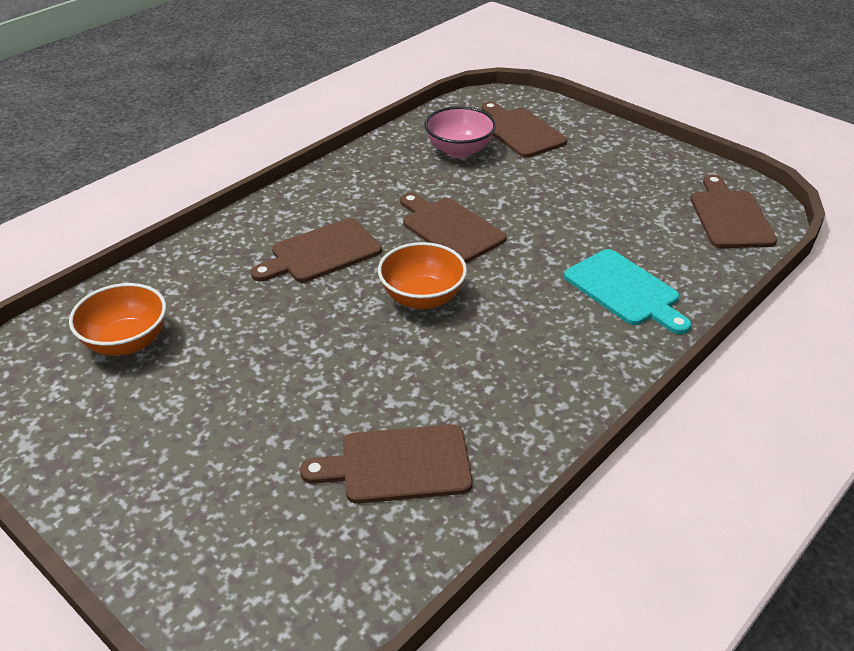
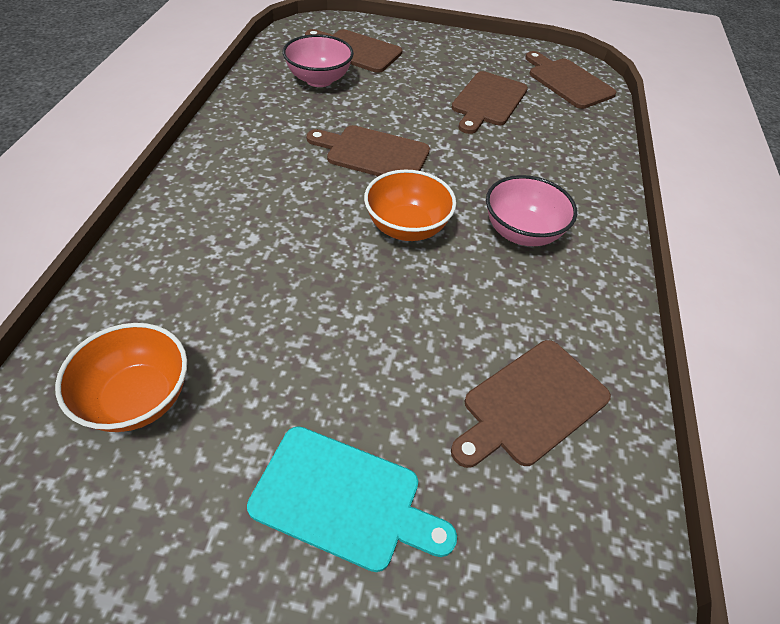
camera: 35 degrees left, 10 degrees up
brown cutting board [251,218,382,282] -> brown cutting board moved to [451,71,528,134]
turquoise cutting board [564,249,692,334] -> turquoise cutting board moved to [247,426,457,572]
none -> pink bowl [486,175,577,246]

